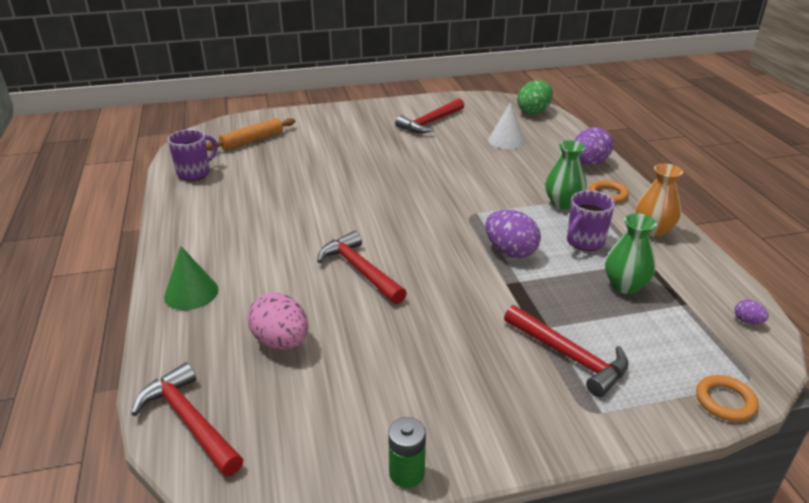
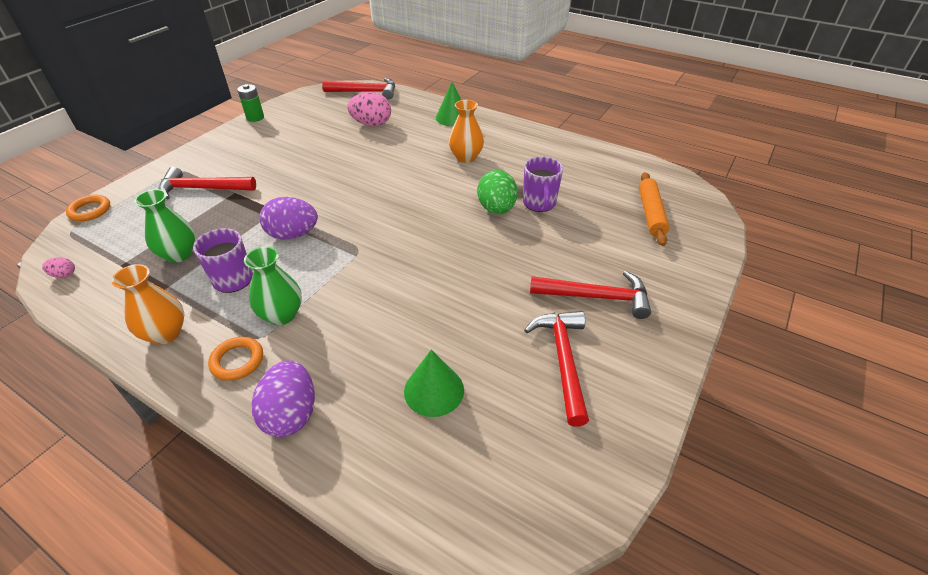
camera: 135 degrees right, 10 degrees up
purple mug [168,129,217,181] -> purple mug moved to [523,157,563,212]
red hammer [317,231,407,304] -> red hammer moved to [530,271,651,319]
white cone [488,102,526,149] -> green cone [404,350,464,417]
green egg [517,80,553,114] -> green egg moved to [477,170,517,214]
purple egg [735,299,769,324] -> pink egg [42,257,75,278]
none -> orange vase [448,100,484,163]

